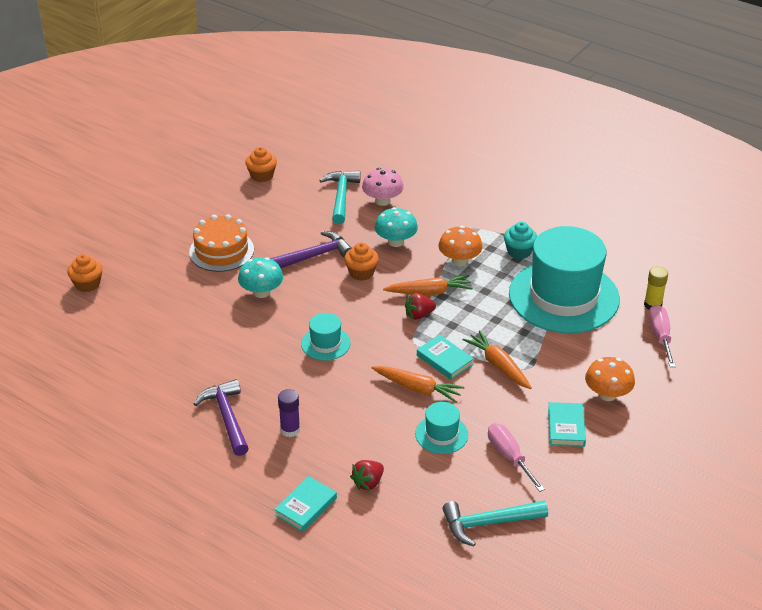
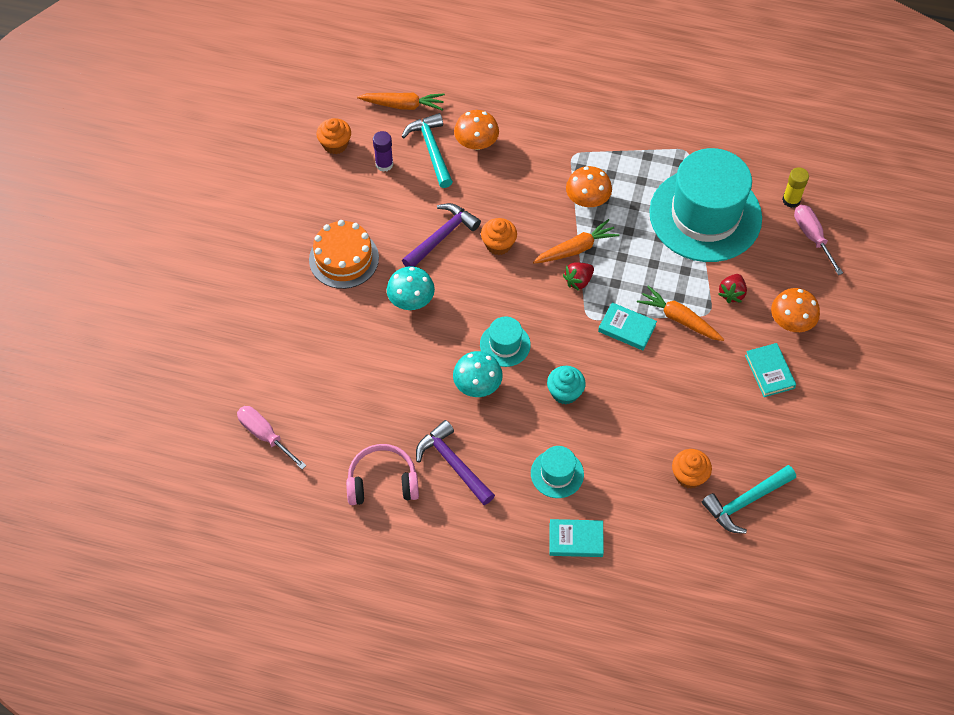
camera: 20 degrees left, 20 degrees up
orange cupcake [67,254,103,292] -> orange cupcake moved to [672,449,712,489]
turquoise book [274,476,337,532] -> turquoise book turned 75 degrees clockwise [550,519,604,557]
purple glue stick [278,389,300,437] -> purple glue stick moved to [373,131,393,172]
red strawberry [350,460,384,491] -> red strawberry moved to [718,274,747,303]
pink mushroom [362,168,404,206] -> orange mushroom [454,110,499,150]
orange carrot [372,366,464,403] -> orange carrot moved to [357,93,445,111]
turquoise mushroom [375,207,418,247] -> turquoise mushroom moved to [453,351,503,397]
turquoise hat [415,402,468,454] -> turquoise hat moved to [531,446,584,498]
pink screwdriver [488,423,545,492] -> pink screwdriver moved to [237,406,307,470]
turquoise cupcake [504,222,537,259] -> turquoise cupcake moved to [547,366,586,405]
none -> pink headphones [346,444,419,505]

